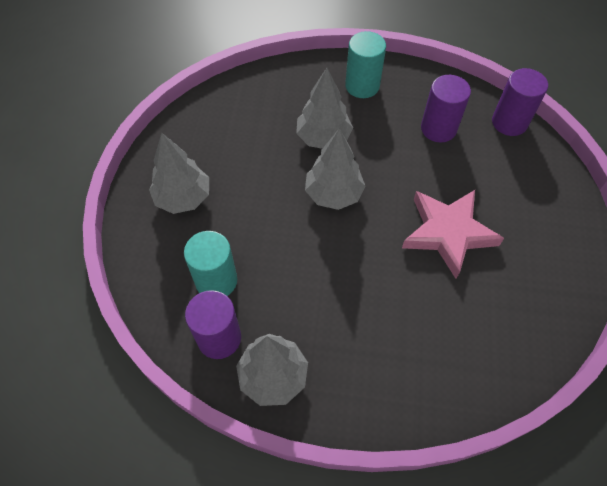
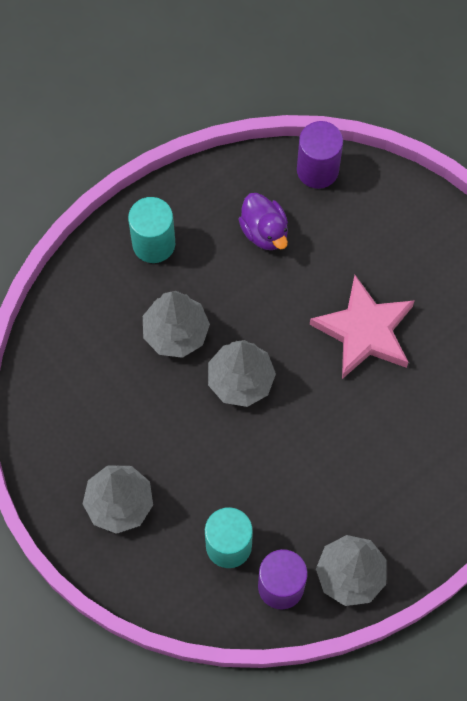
camera: 45 degrees left, 10 degrees up
purple cylinder [421,75,471,142] -> purple duck [238,193,288,250]

